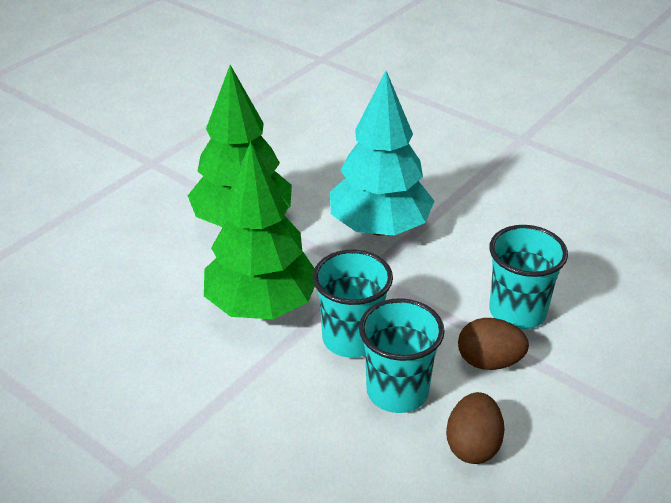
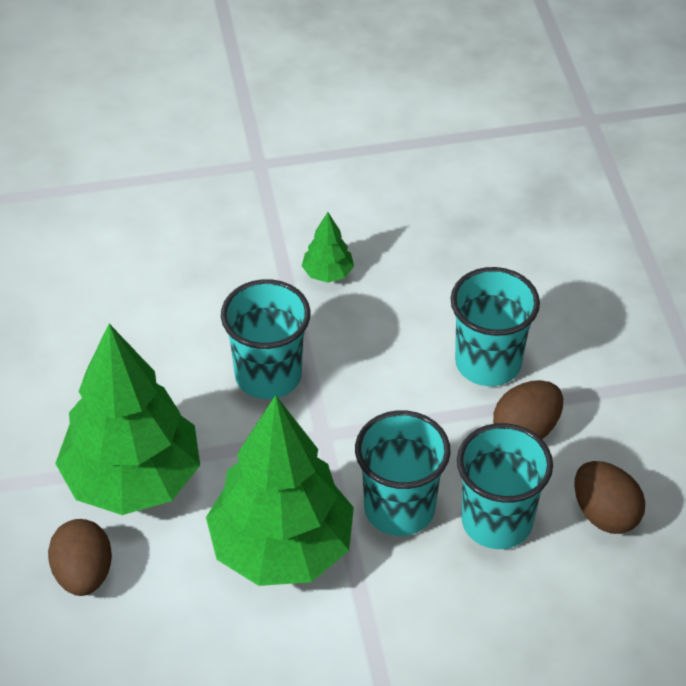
camera: 50 degrees left, 10 degrees up
turquoise tree [330,71,434,236] -> turquoise cup [221,279,311,399]
none -> brown egg [48,519,112,596]
none -> green tree [302,212,354,283]

